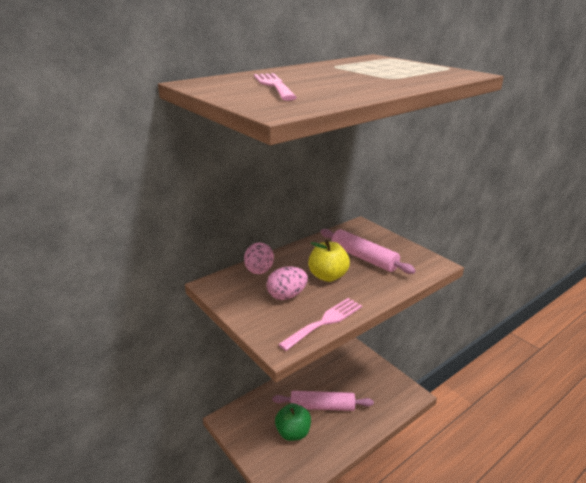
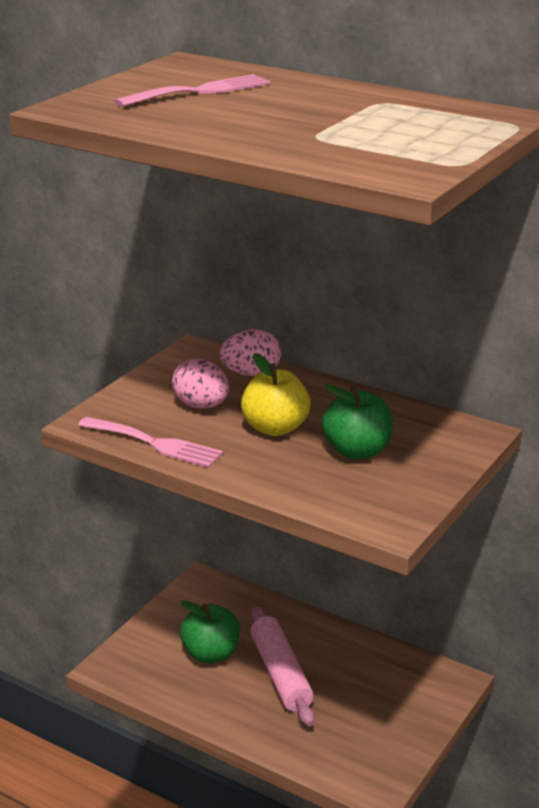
camera: 70 degrees right, 0 degrees up
pink rolling pin [320,229,416,274] -> green apple [322,384,393,459]

